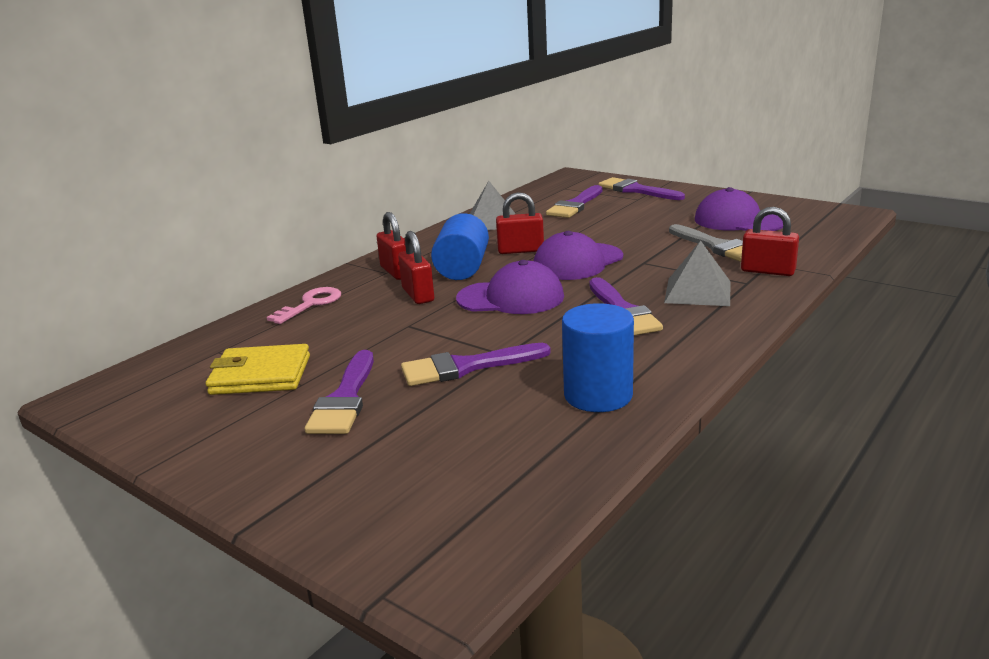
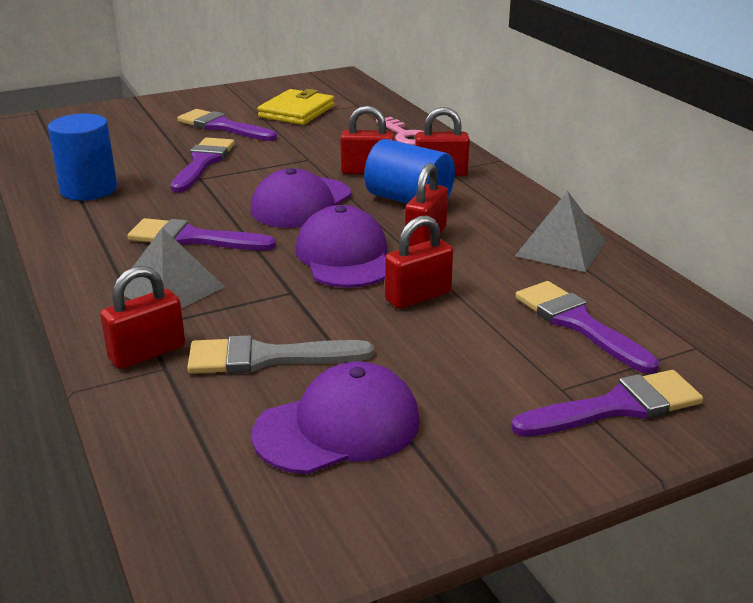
camera: 115 degrees right, 5 degrees up
none -> red padlock [385,215,453,309]

